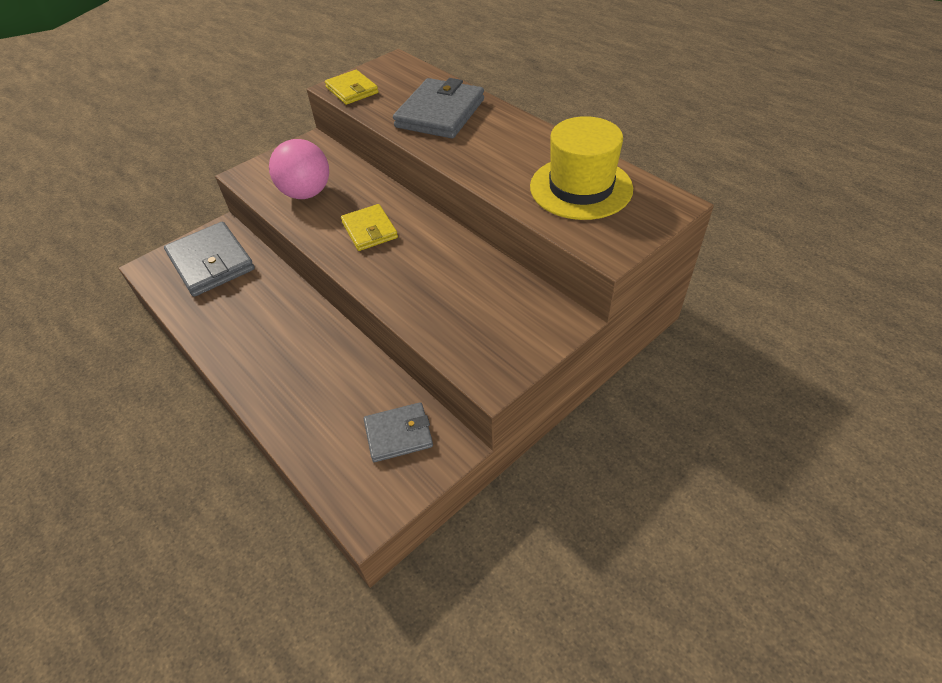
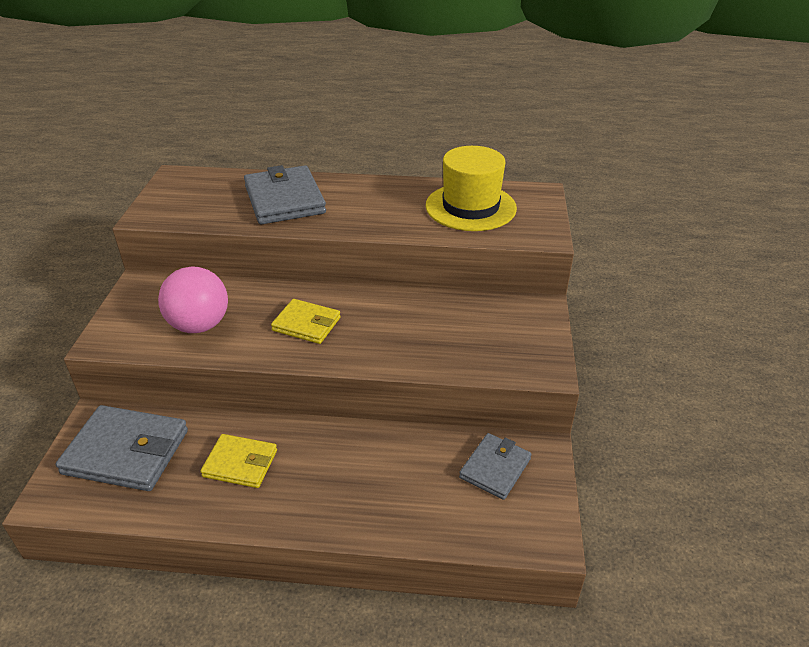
camera: 45 degrees left, 10 degrees down
yellow wallet [325,70,378,105] -> yellow wallet moved to [200,434,277,488]

